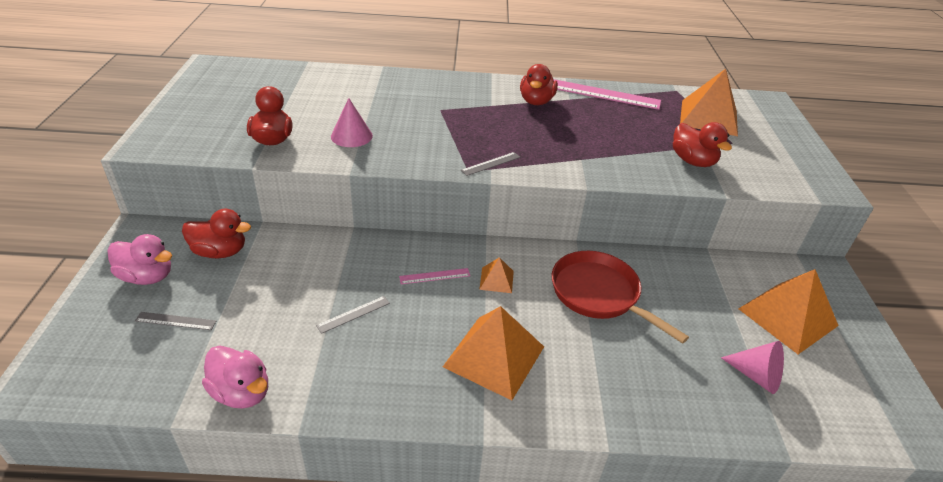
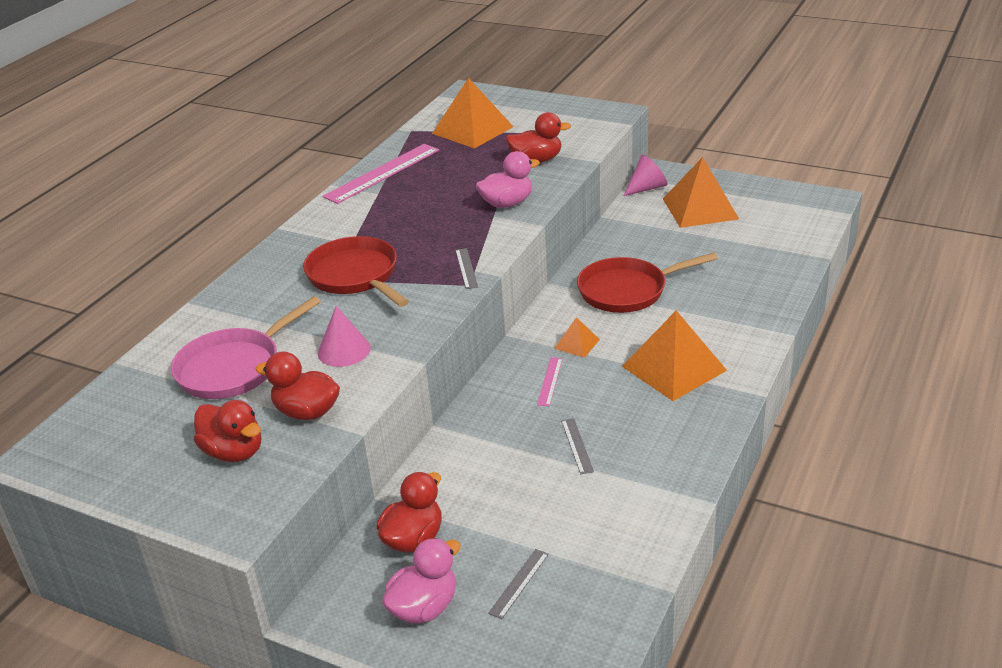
camera: 60 degrees left, 5 degrees down
pink duck [202,346,268,409] -> pink duck moved to [476,151,540,208]
red duck [520,64,558,105] -> red duck moved to [194,400,261,462]
pink cone [721,341,784,394] -> pink cone moved to [624,155,667,196]
none -> pink pan [171,296,321,399]
none -> red pan [303,236,409,307]

